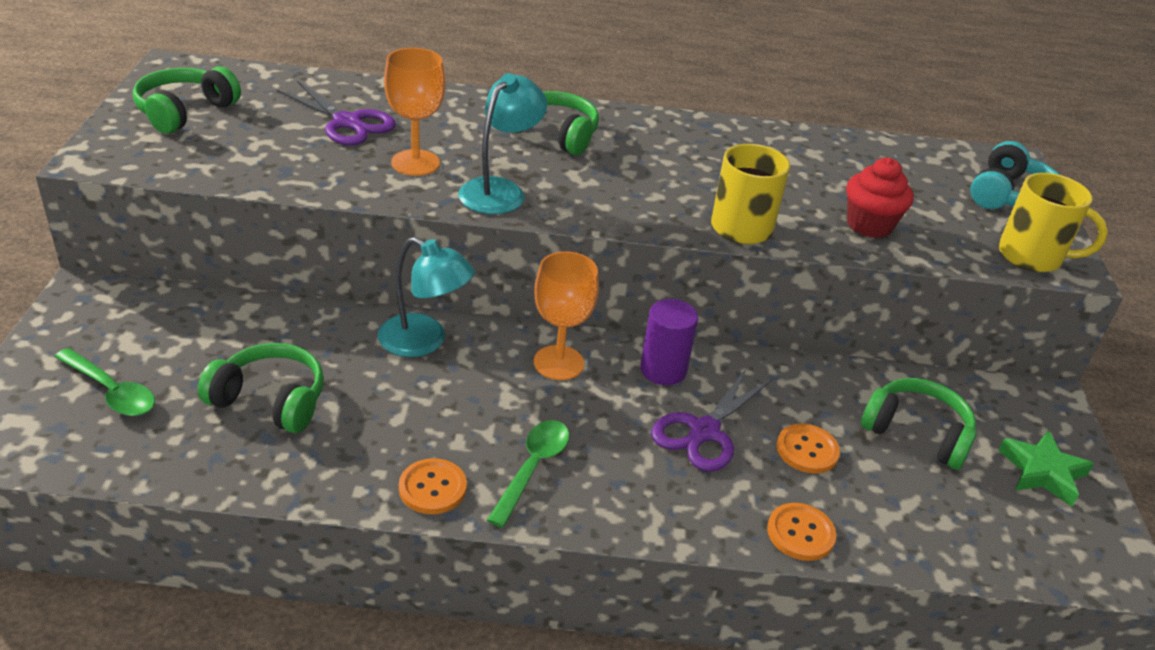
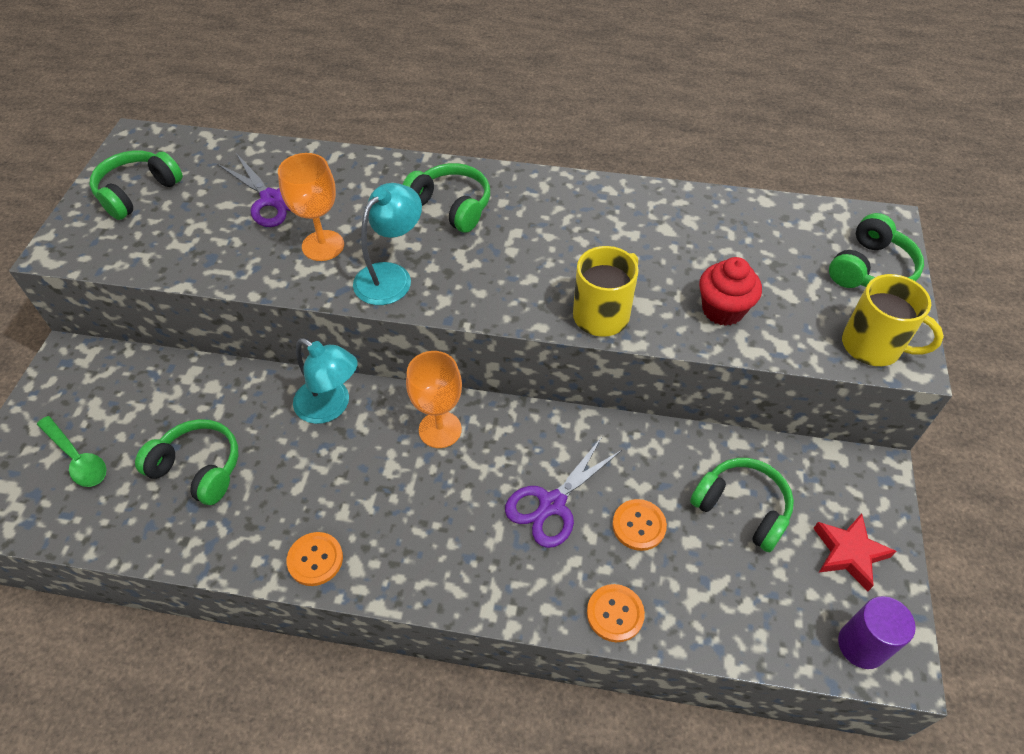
camera: 10 degrees right, 15 degrees up
green spoon [487,420,569,528] -> none
purple cylinder [640,299,698,385] -> purple cylinder moved to [838,596,916,669]
turquoise headphones [970,141,1060,209] -> green headphones [829,213,924,288]
green star [998,431,1094,507] -> red star [813,513,897,591]

